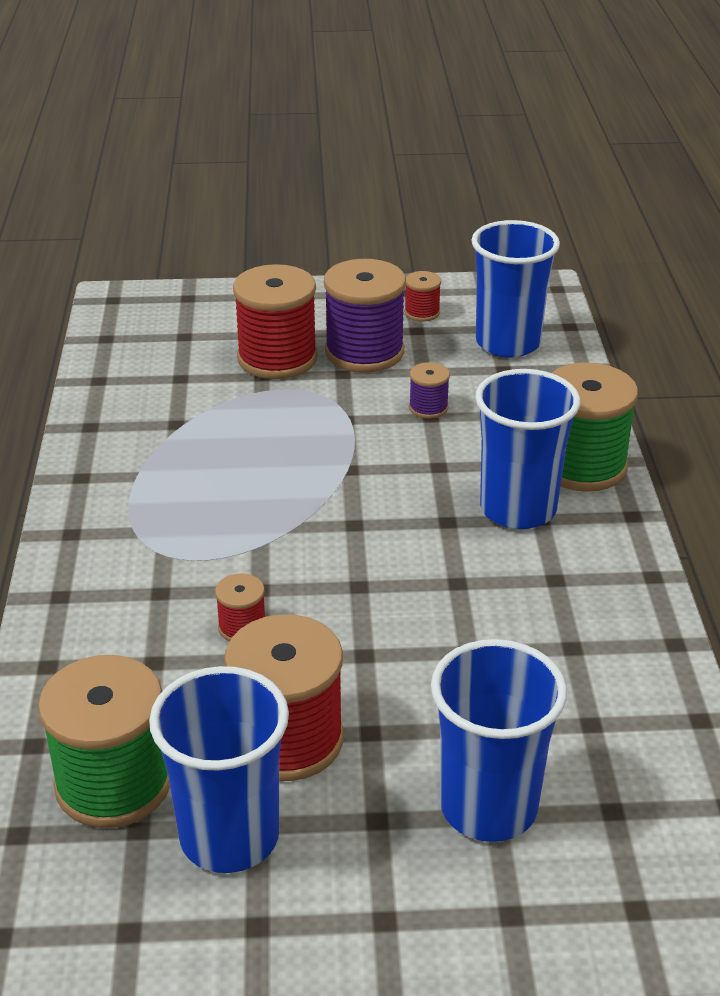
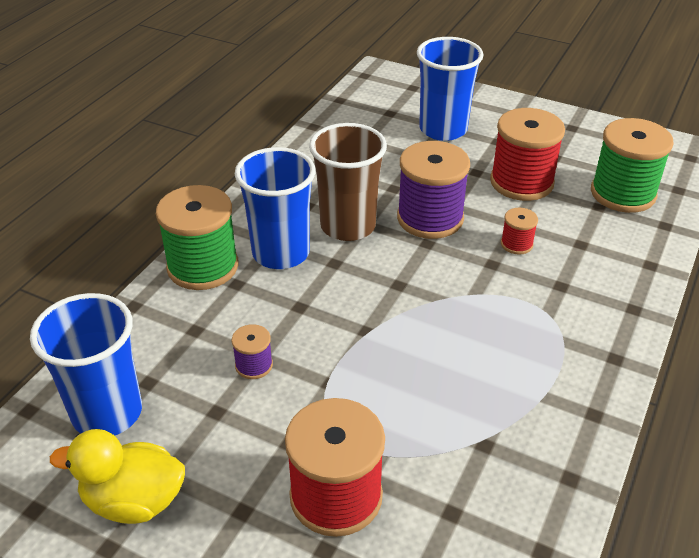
camera: 150 degrees left, 5 degrees up
blue cup [149,666,289,873] -> none
purple spool [324,259,406,373] -> purple spool moved to [397,141,470,239]
red spool [404,271,441,322] -> yellow duck [50,429,185,524]
none -> brown cup [309,123,387,241]

